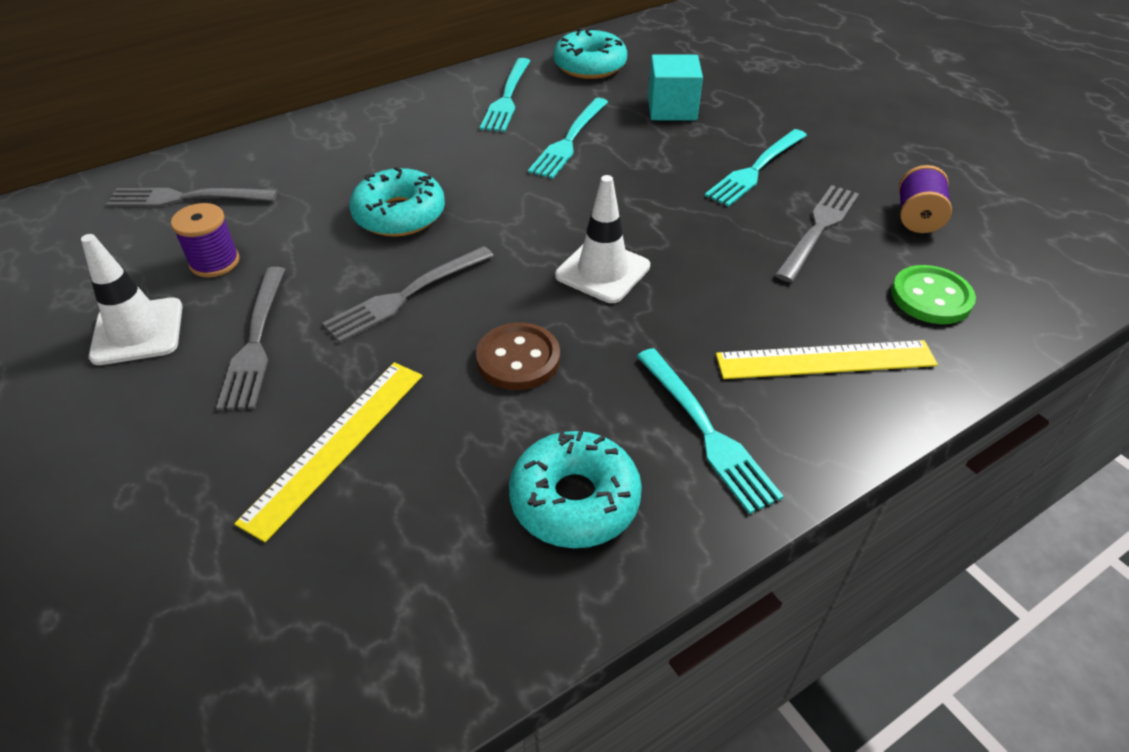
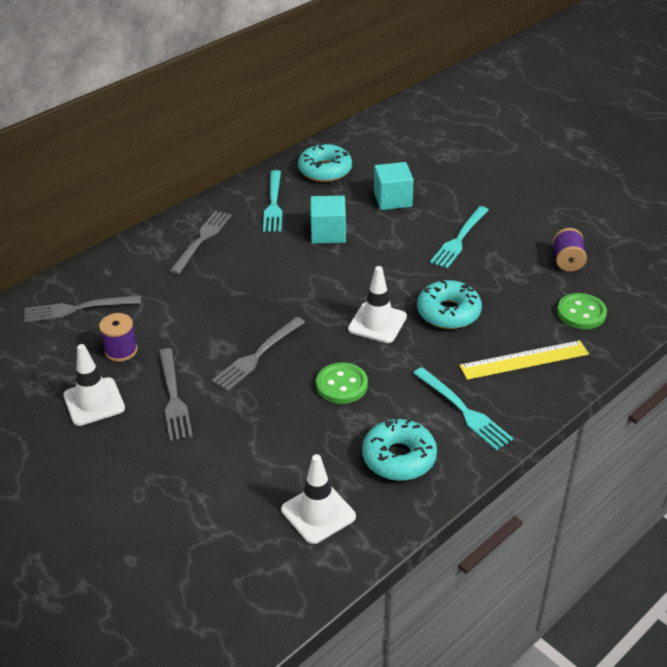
camera: 10 degrees left, 5 degrees down
yellow ruler [234,362,422,542] -> none
turquoise donut [349,167,445,237] -> turquoise donut moved to [417,280,482,329]
brown button [476,323,560,390] -> green button [316,362,368,404]
turquoise fork [528,98,608,179] -> turquoise cube [311,196,346,244]
grey fork [775,185,859,282] -> grey fork moved to [169,211,232,274]
none -> white traffic cone [281,454,356,544]

